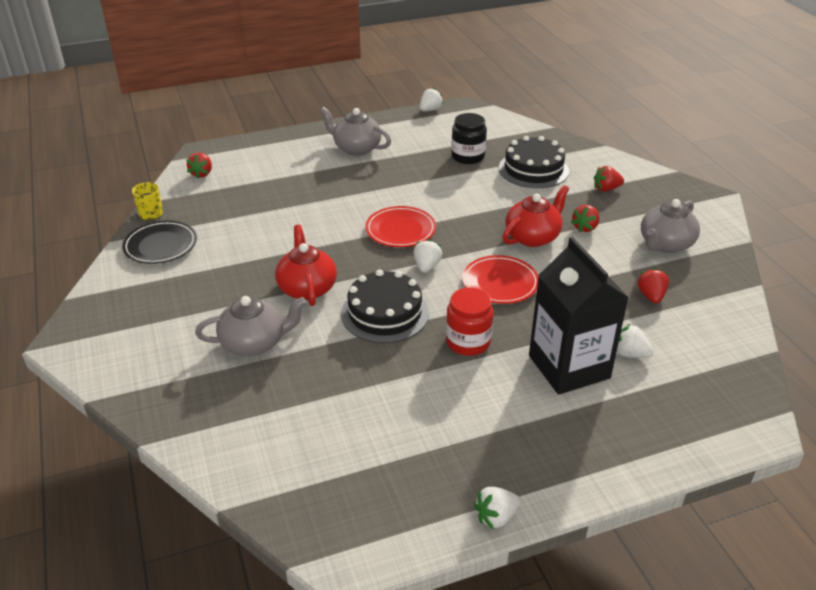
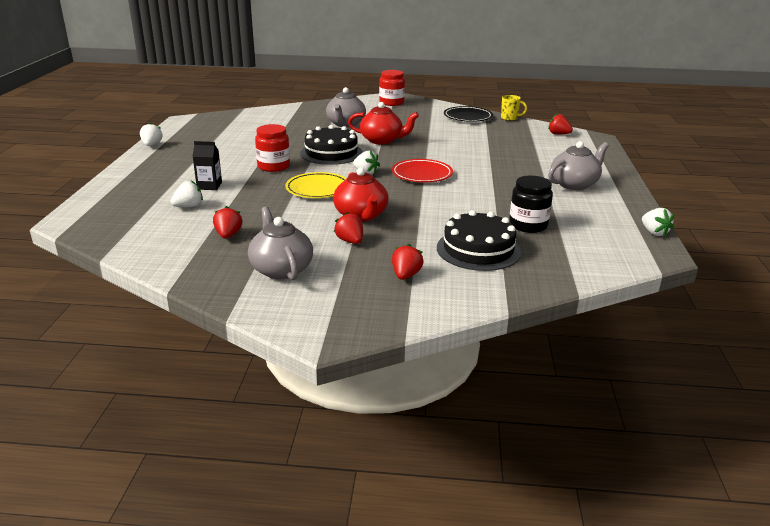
camera: 115 degrees right, 10 degrees down
red plate [462,255,539,304] -> yellow plate [285,172,347,198]
black carton [529,237,629,395] -> black carton [192,141,222,190], size x0.45
red strawberry [637,268,669,304] -> red strawberry turned 120 degrees counterclockwise [213,206,242,239]
none -> red jar [379,70,405,106]

